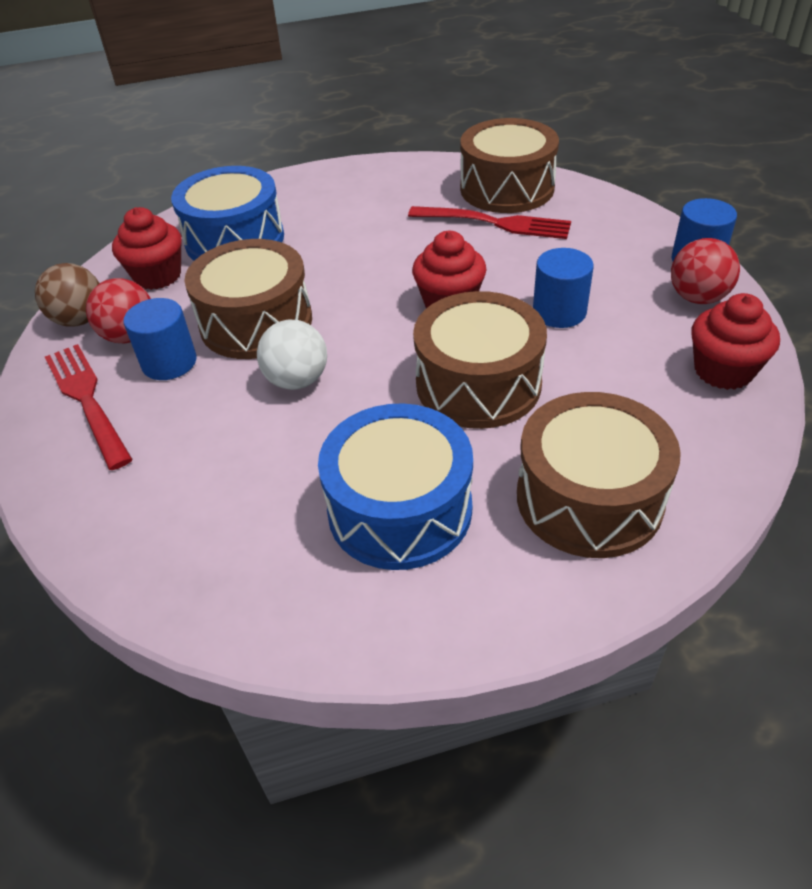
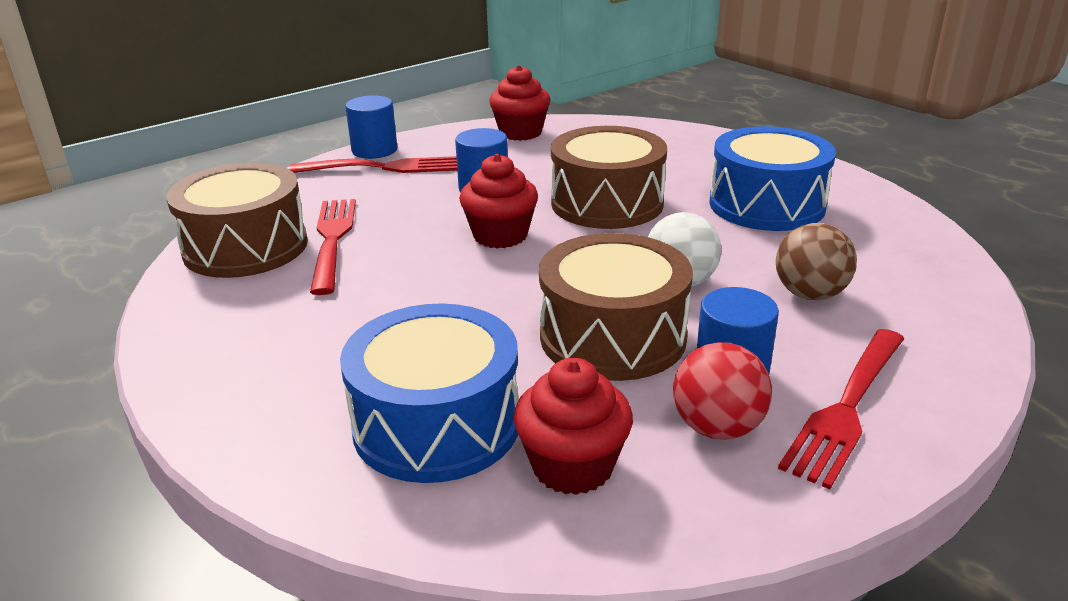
camera: 115 degrees left, 15 degrees down
brown ball [35,263,100,327] -> brown ball moved to [776,223,857,300]
brown drum [517,392,681,558] -> none
red ball [671,238,740,304] -> none
none -> red fork [289,156,457,173]

